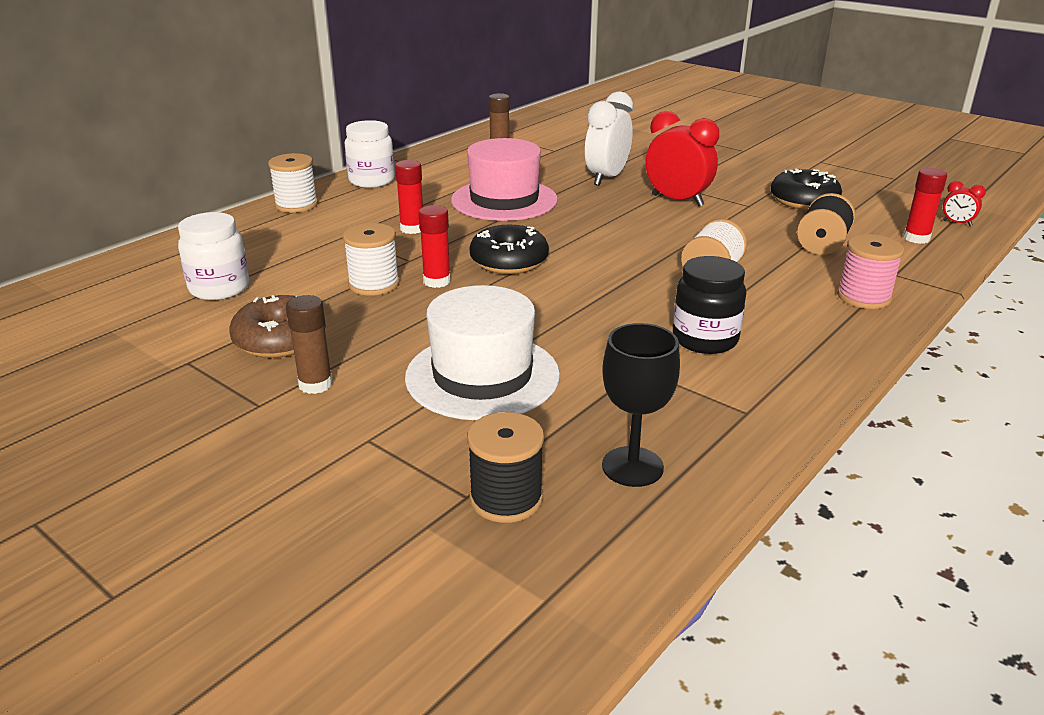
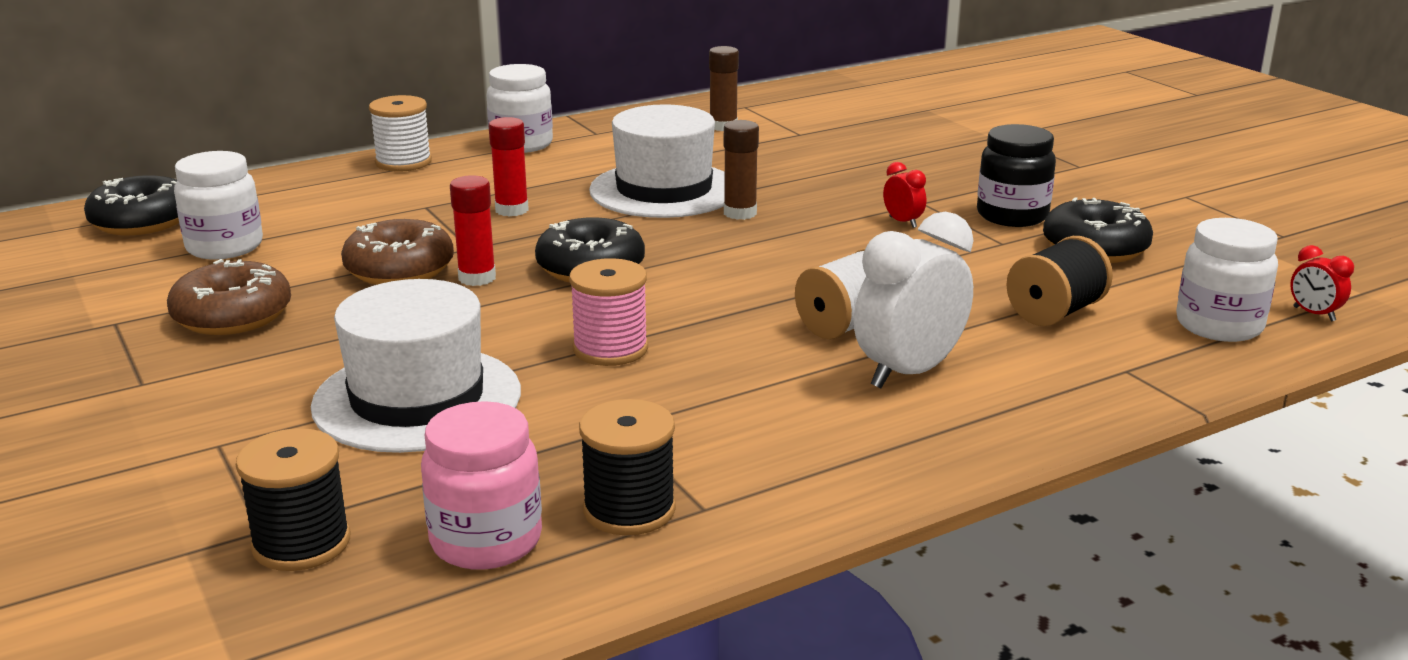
camera: 20 degrees right, 5 degrees down
brown glue stick [286,295,333,394] -> brown glue stick moved to [724,120,759,220]
white spool [343,223,400,296] -> brown donut [341,219,454,285]
pink hat [451,138,558,221] -> white hat [589,104,725,218]
white clock [585,91,633,186] -> white clock moved to [854,212,973,388]
black goblet [602,323,680,487] -> pink jar [421,401,542,570]
red clock [645,111,719,206] -> red clock [883,162,926,228], size x0.46
black jar [673,256,746,354] -> black jar moved to [977,124,1056,227]
pink spool [837,234,904,309] -> pink spool moved to [569,258,648,366]
red glue stick [903,168,947,244] -> white jar [1176,218,1278,342]
none -> black donut [84,175,179,235]
none -> black spool [579,399,676,536]

